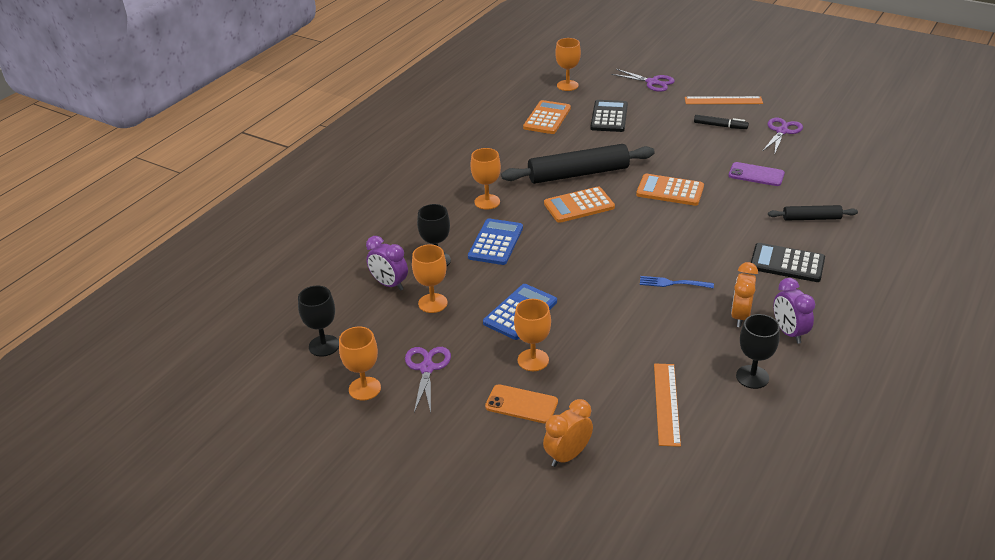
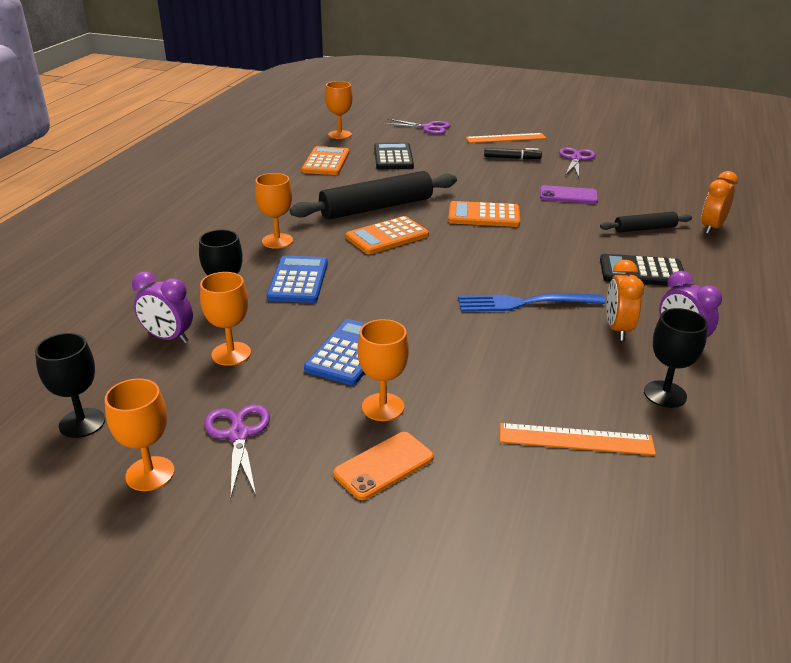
camera: 15 degrees left, 5 degrees down
orange phone [485,384,558,424] -> orange phone turned 45 degrees counterclockwise [333,432,434,500]
orange clock [543,399,593,467] -> orange clock moved to [701,171,738,234]
blue fork [640,276,714,288] -> blue fork [458,293,606,312], size x1.65
orange ruler [654,364,681,447] -> orange ruler turned 75 degrees counterclockwise [500,423,656,455]

